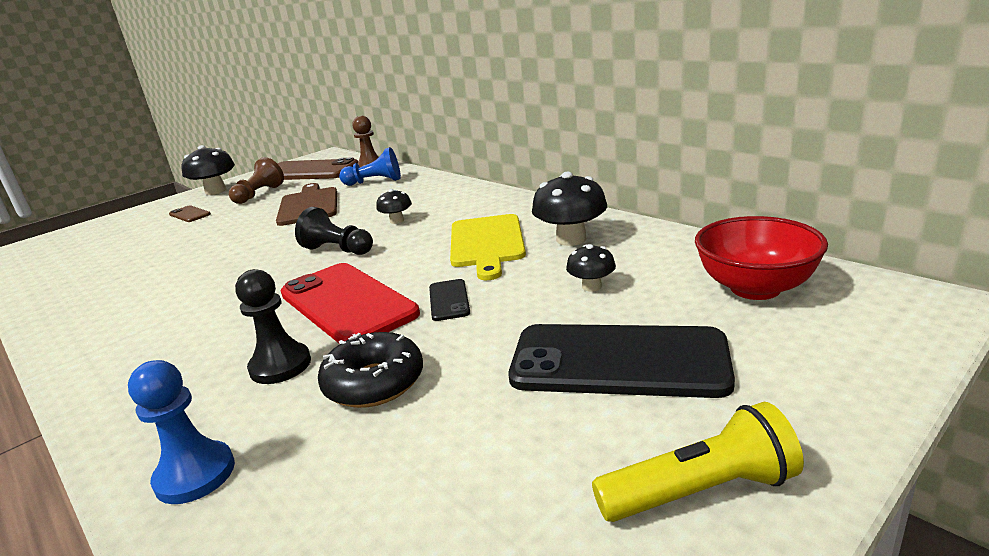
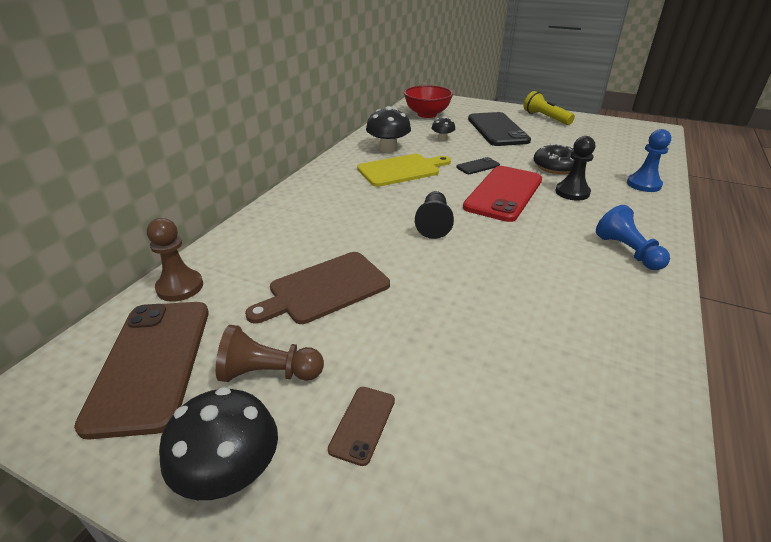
camera: 115 degrees left, 10 degrees up
blue pawn [339,147,401,186] -> blue pawn moved to [596,205,670,270]
black mushroom [376,189,412,224] -> none

